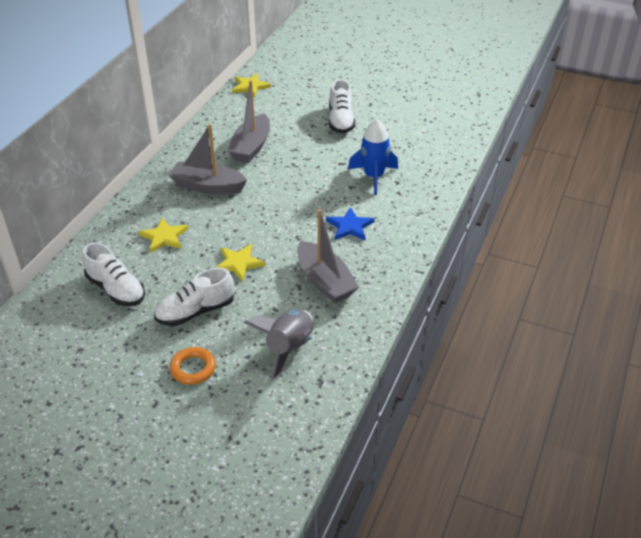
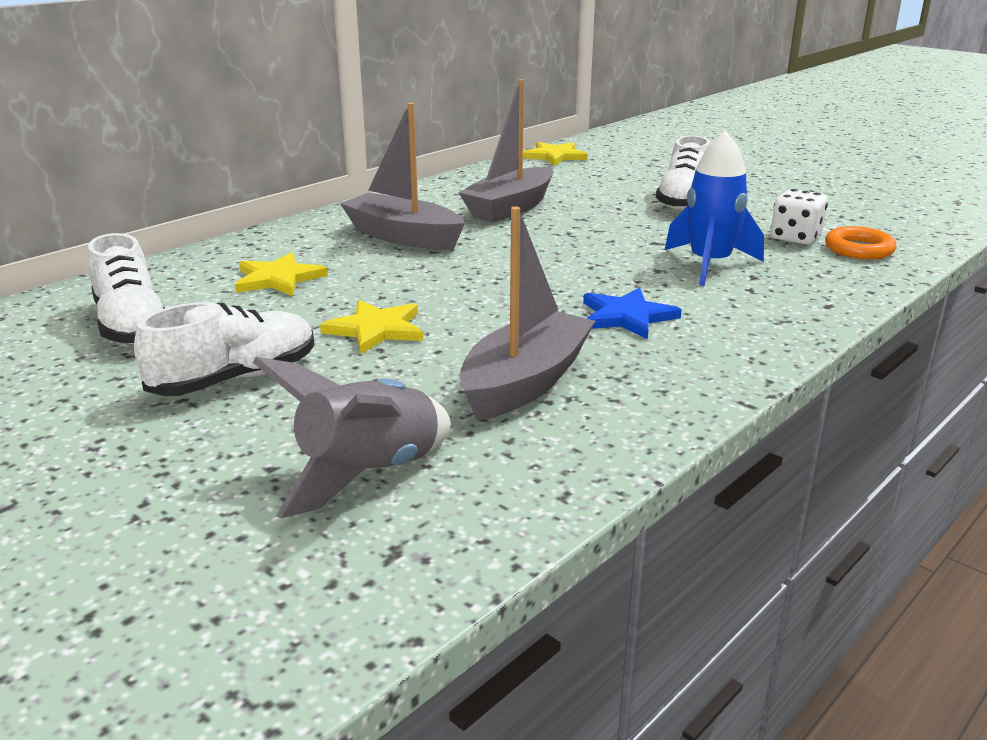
camera: 20 degrees right, 15 degrees down
white shoe [154,268,234,326] -> white shoe turned 150 degrees clockwise [134,302,315,396]
orange ring [170,347,216,385] -> orange ring moved to [825,226,896,259]
grey boat [297,209,359,303] -> grey boat turned 135 degrees counterclockwise [459,207,595,420]
none -> white dice [770,189,828,244]

